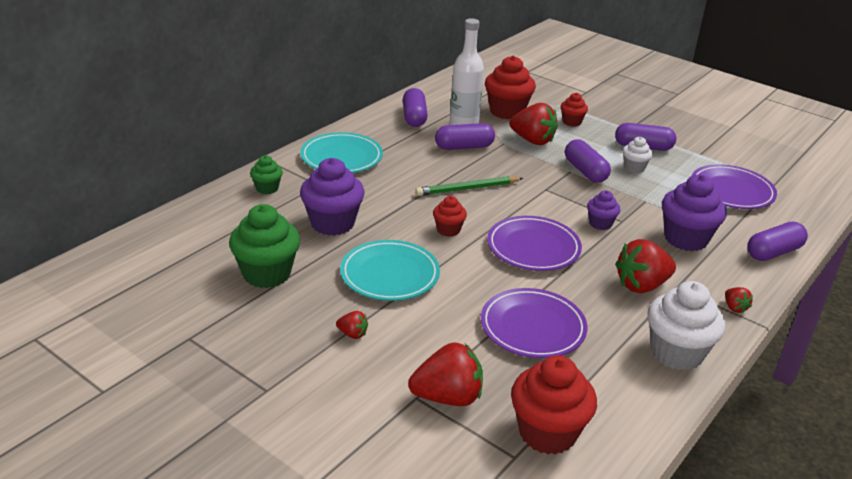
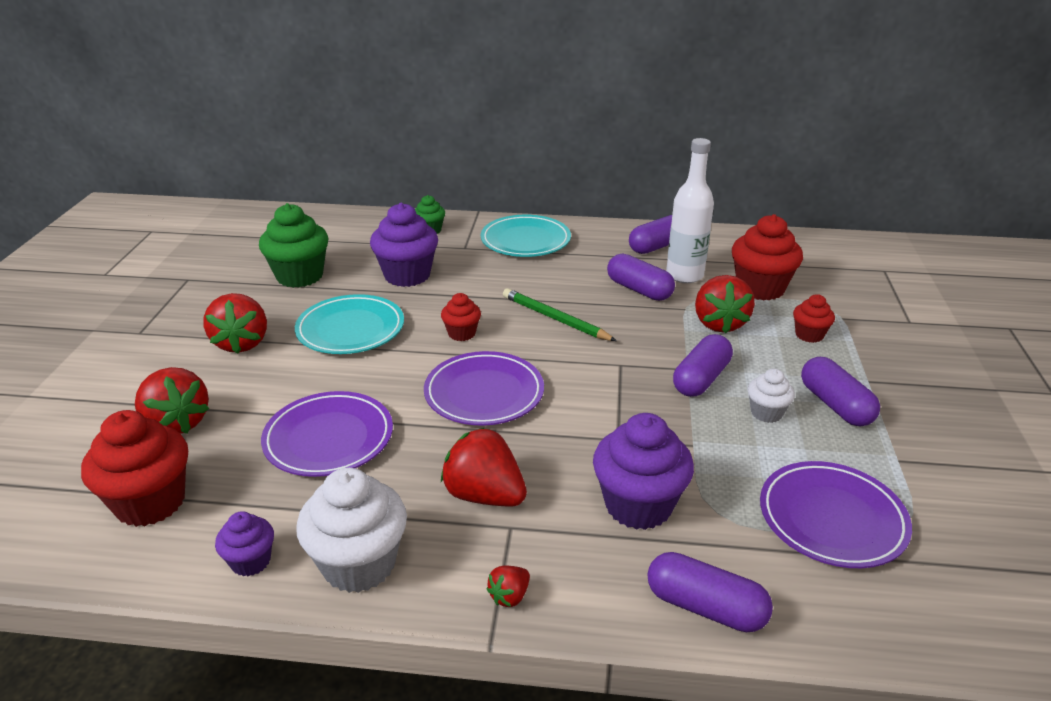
camera: 60 degrees right, 0 degrees up
red strawberry [336,311,368,339] -> red strawberry [203,293,267,354], size x2.09
purple cupcake [587,190,620,230] -> purple cupcake moved to [215,512,274,576]

